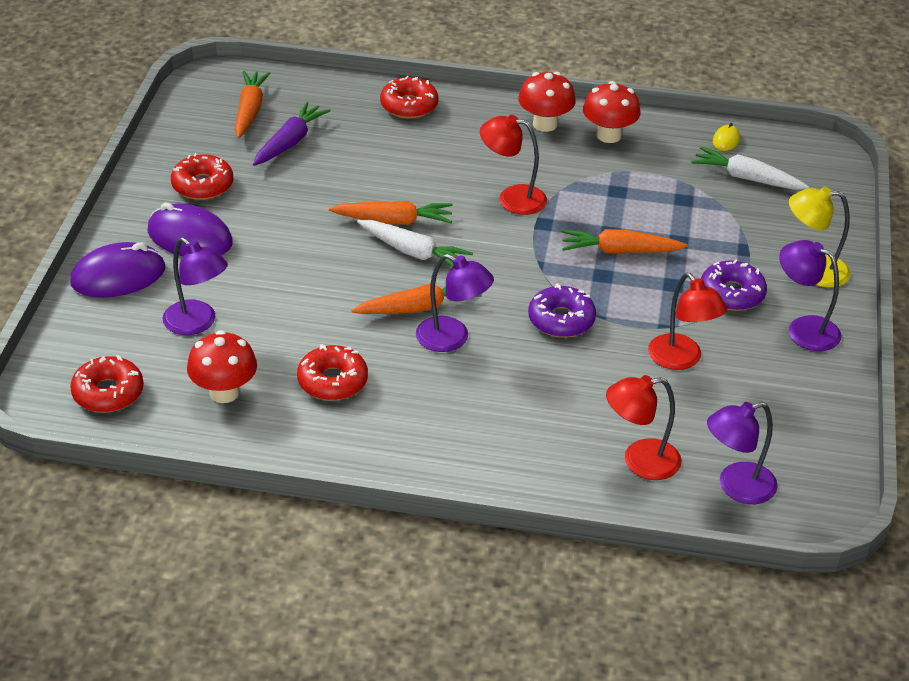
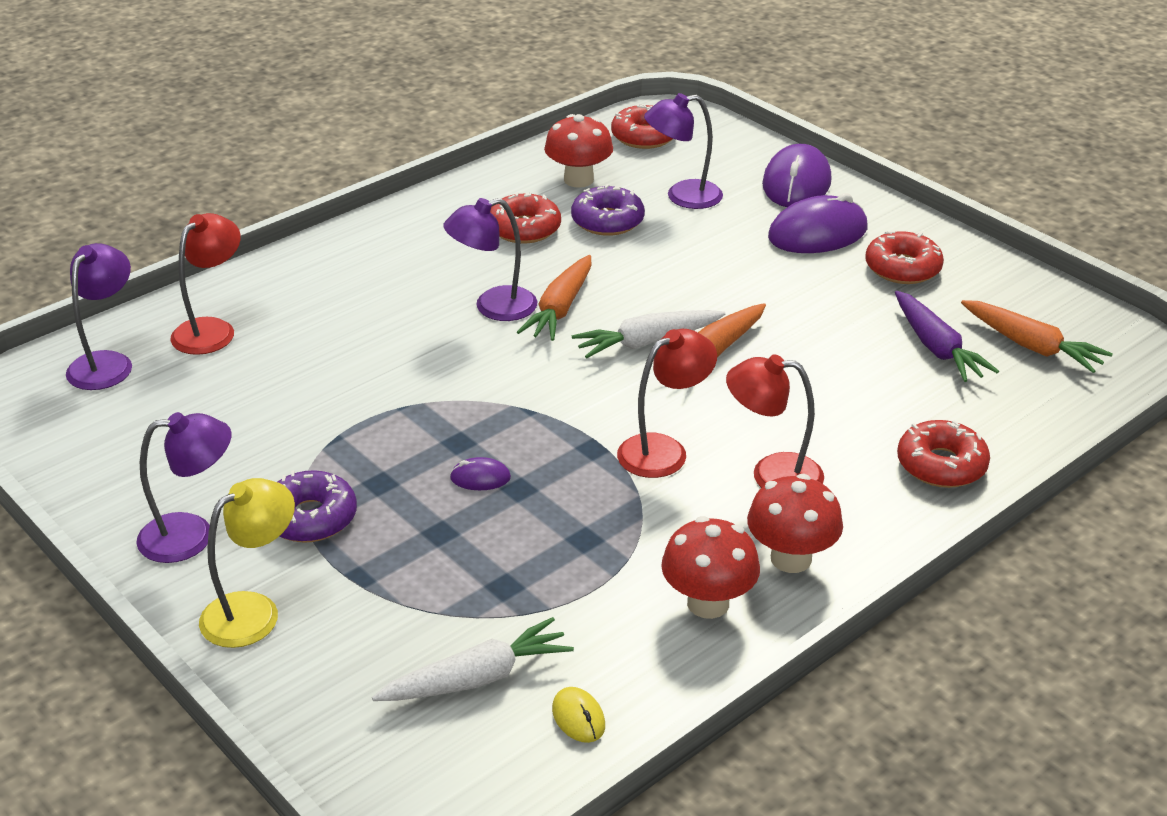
camera: 130 degrees right, 5 degrees down
purple donut [528,283,596,338] -> purple donut moved to [571,184,645,236]
orange carrot [562,229,688,253] -> purple mouse [450,457,511,490]
red lamp [648,273,727,370] -> red lamp moved to [726,354,824,488]

